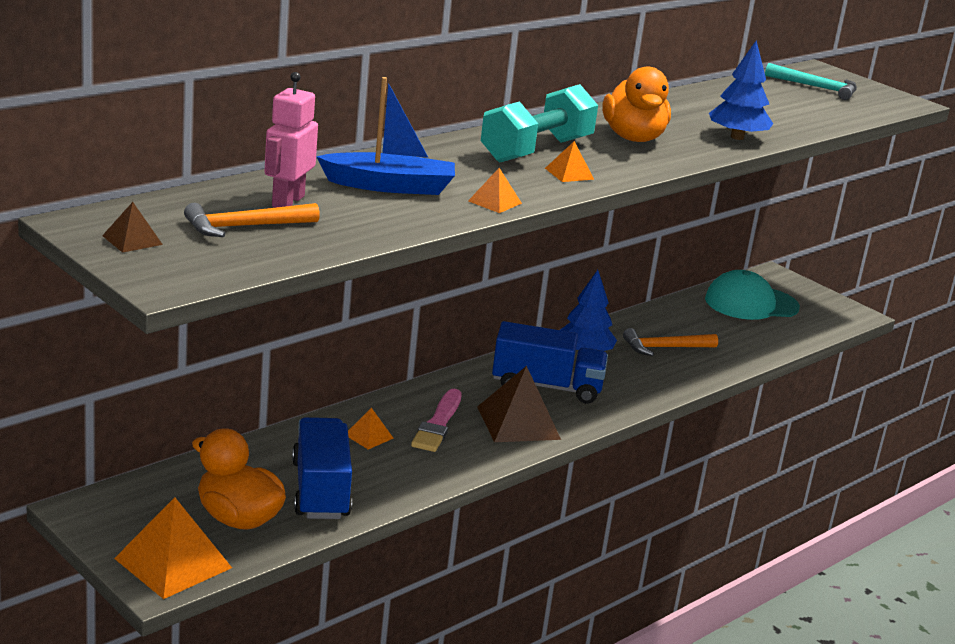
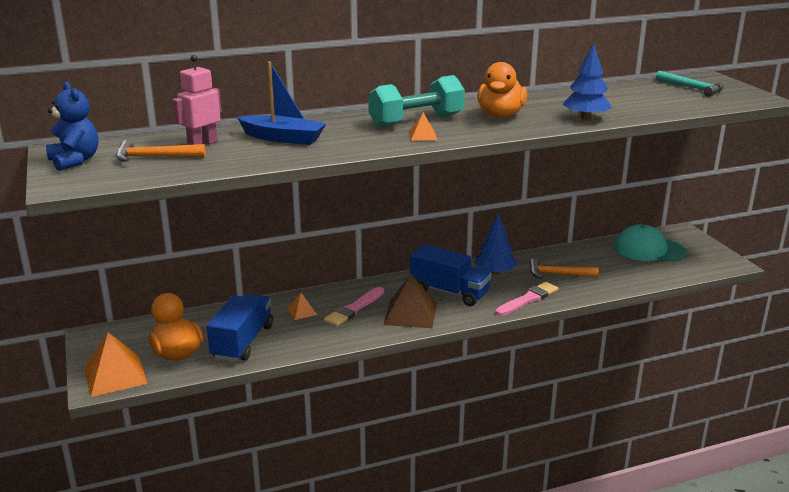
camera: 25 degrees right, 0 degrees up
brown pyramid [102,202,163,253] -> blue teddy bear [46,82,99,171]
orange pyramid [468,168,522,213] -> none
none -> pink brush [495,282,559,316]

